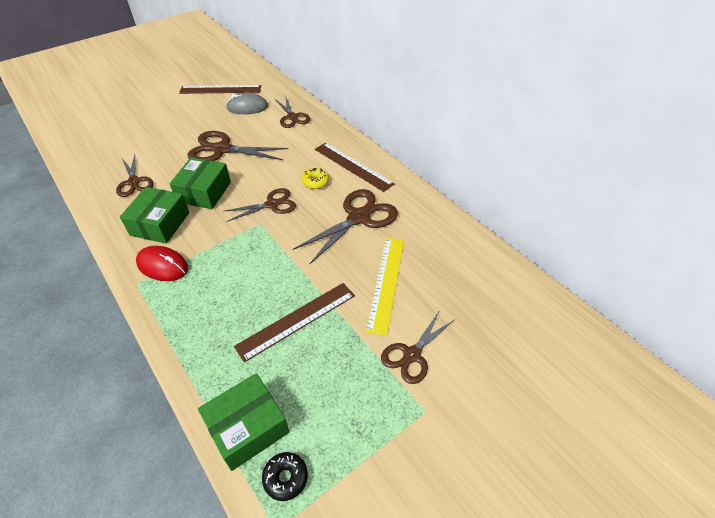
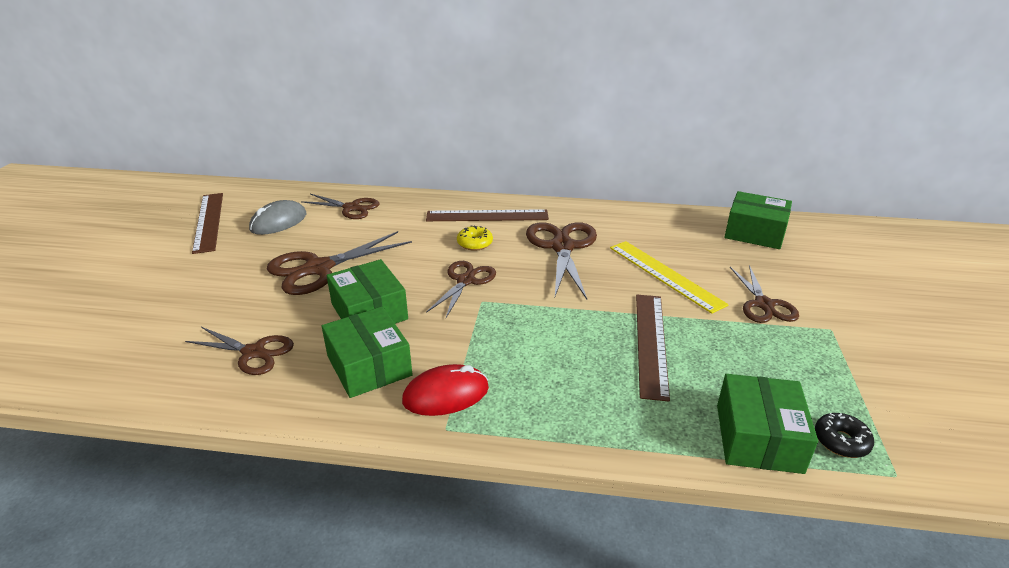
camera: 45 degrees left, 15 degrees down
brown ruler [179,85,261,94] -> brown ruler turned 60 degrees counterclockwise [192,193,223,254]
none -> green box [724,191,792,249]

